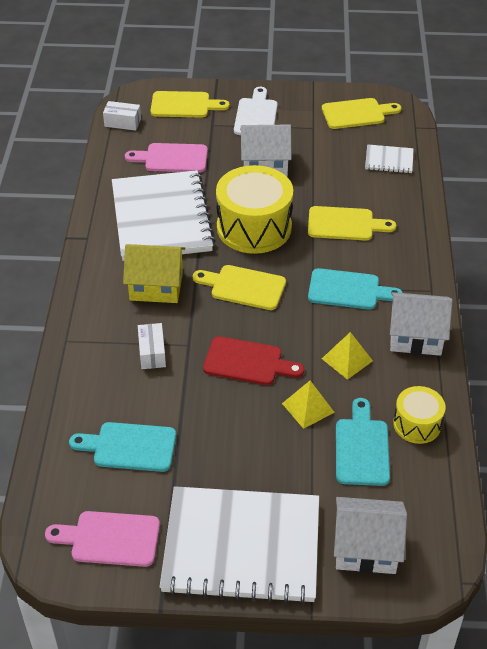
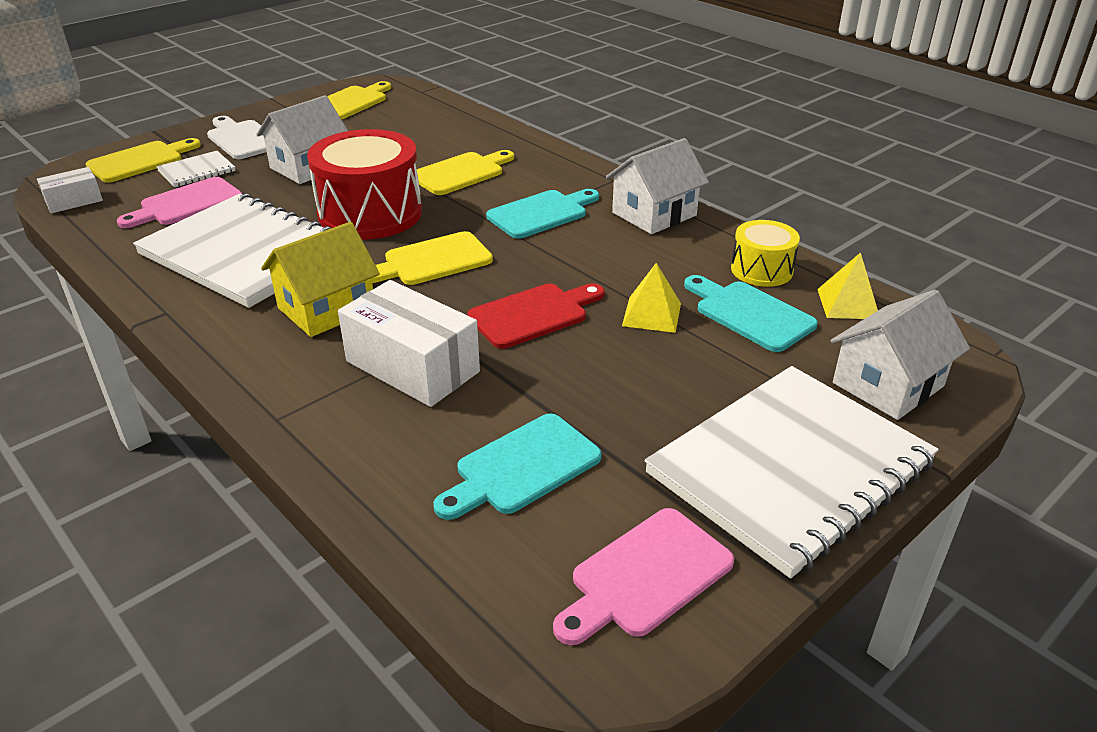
camera: 45 degrees left, 10 degrees down
white box [138,323,166,369] -> white box [338,280,480,407], size x1.86
yellow drum [216,165,293,254] -> red drum [307,129,422,240]
yellow pyramid [322,332,373,380] -> yellow pyramid moved to [817,252,878,319]
white notebook [365,144,414,173] -> white notebook moved to [156,151,236,188]

